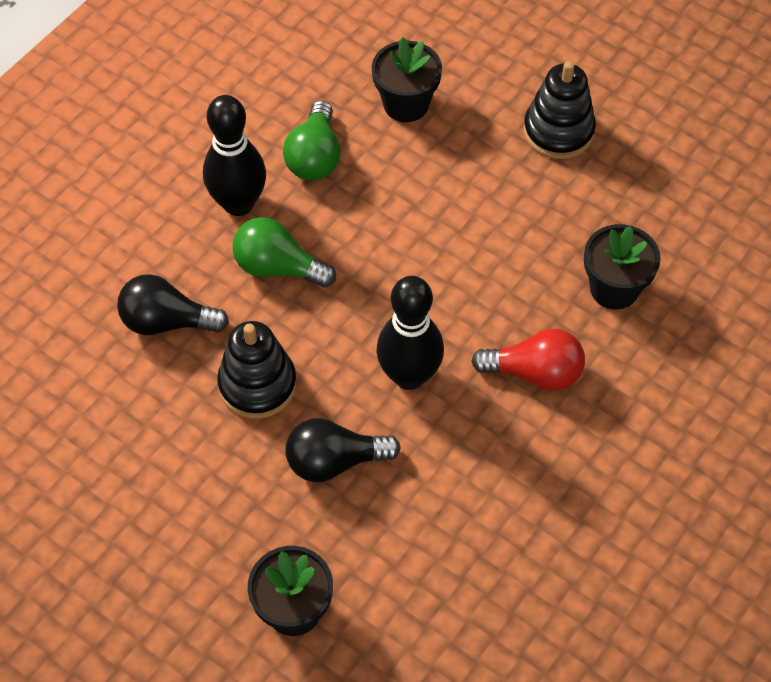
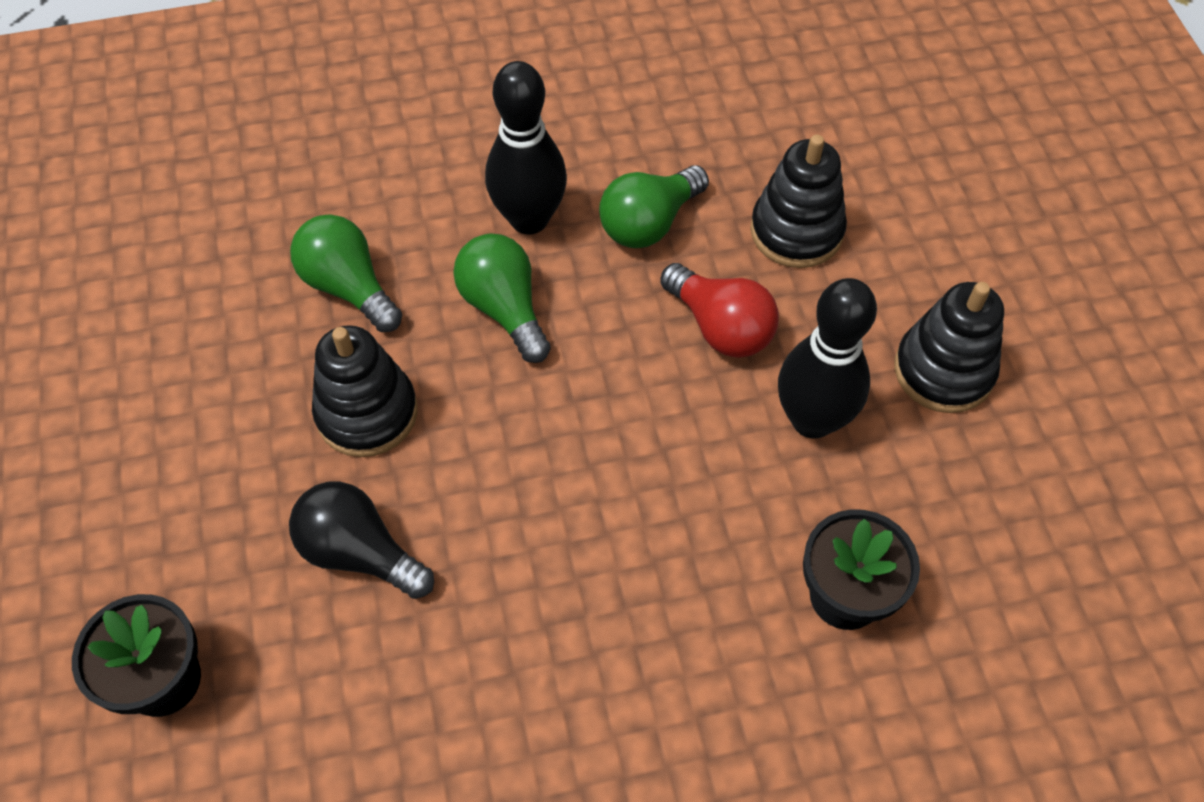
camera: 40 degrees right, 0 degrees up
black light bulb [117,274,229,335] -> green light bulb [290,214,402,332]
black flower pot [372,37,442,122] -> black stacking toy [750,135,847,268]
black bowling pin [376,276,444,390] -> black bowling pin moved to [778,278,877,439]
red light bulb [471,329,585,391] -> red light bulb moved to [660,263,779,358]

